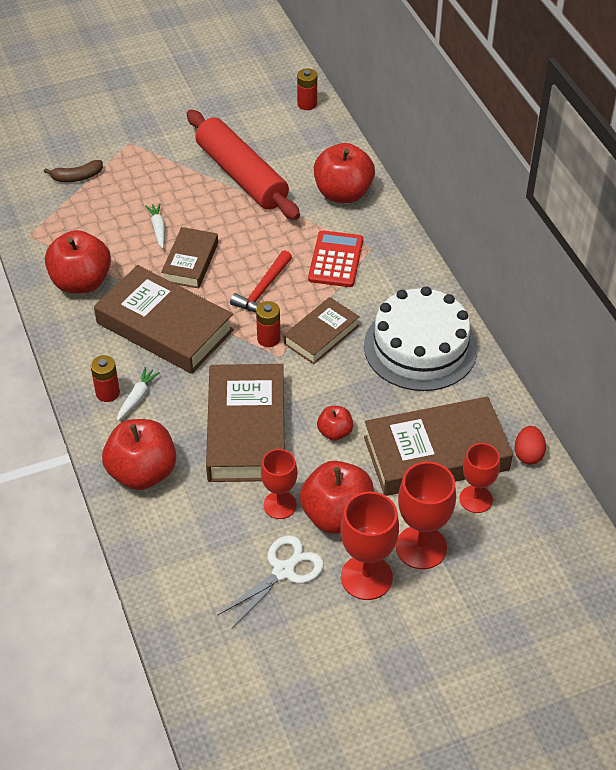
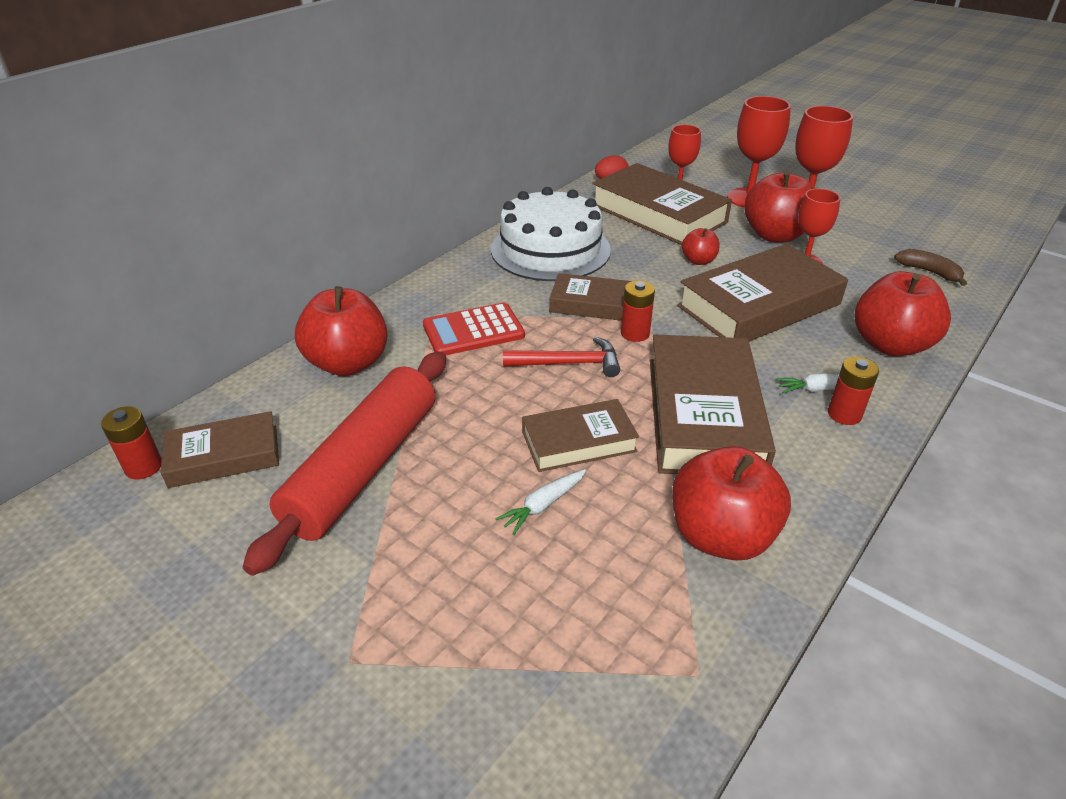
camera: 120 degrees left, 10 degrees down
brown banana [44,160,103,182] -> brown banana moved to [894,249,967,286]
white scissors [218,535,324,628] -> none
none -> brown book [161,411,279,488]

